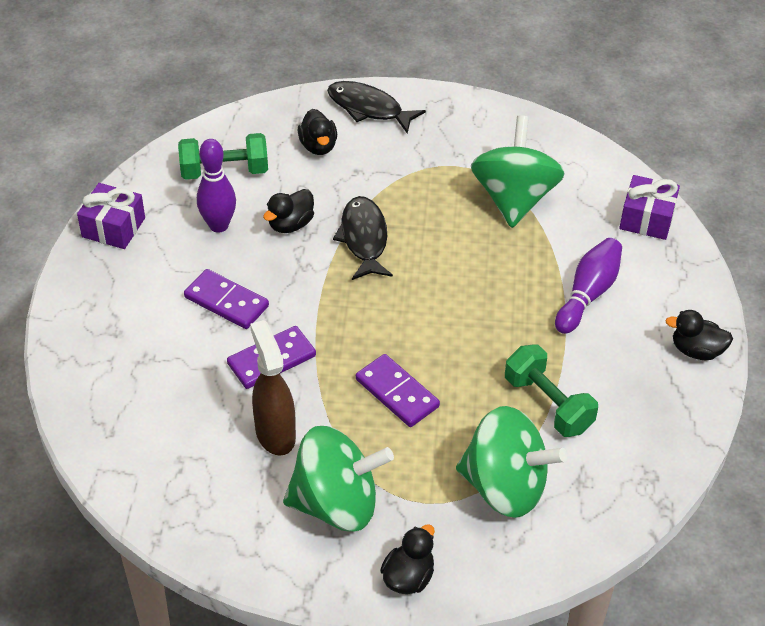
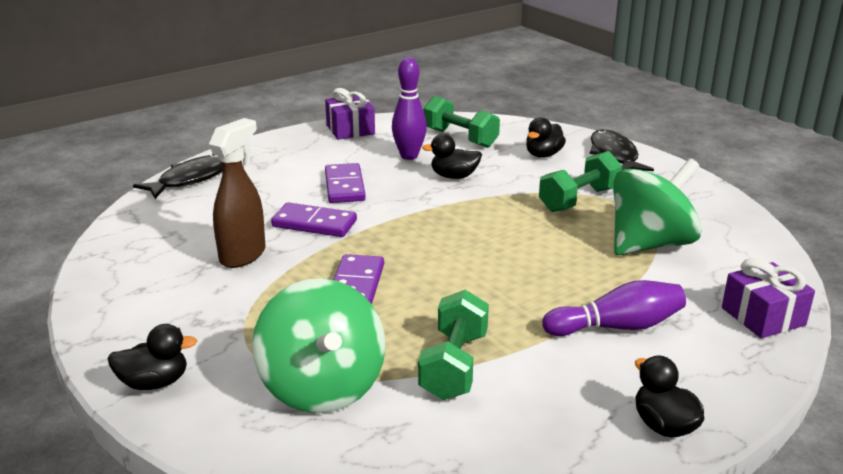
camera: 50 degrees right, 20 degrees down
green spinning top [283,426,394,532] -> none
black fish [333,196,393,280] -> black fish moved to [133,154,223,199]
none -> green dumbbell [539,151,622,212]

